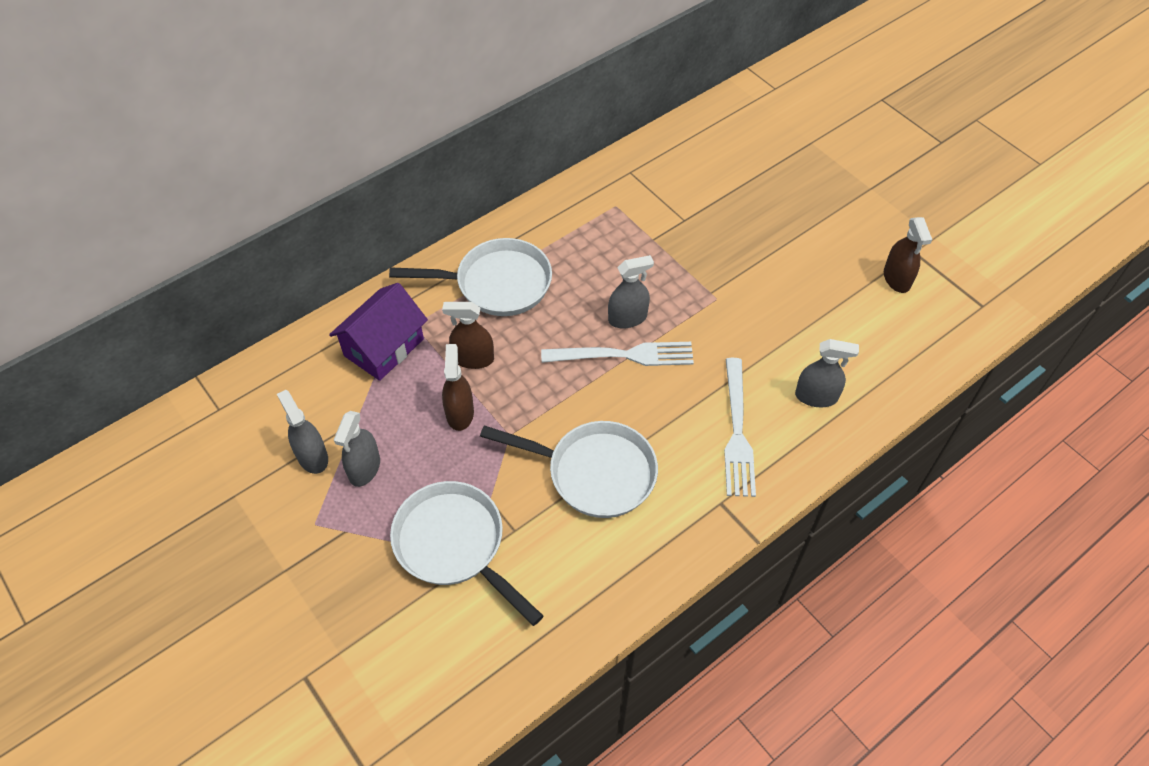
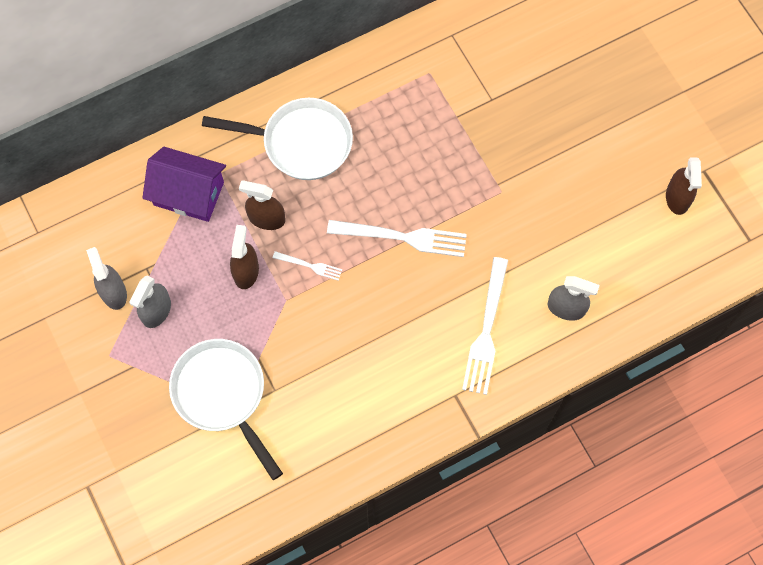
camera: 10 degrees right, 15 degrees up
purple house [329,283,428,381] -> purple house turned 60 degrees clockwise [142,147,226,222]
white pan [480,421,658,518] -> none
grey spray bottle [608,255,654,329] -> none
none -> white fork [273,251,342,281]

